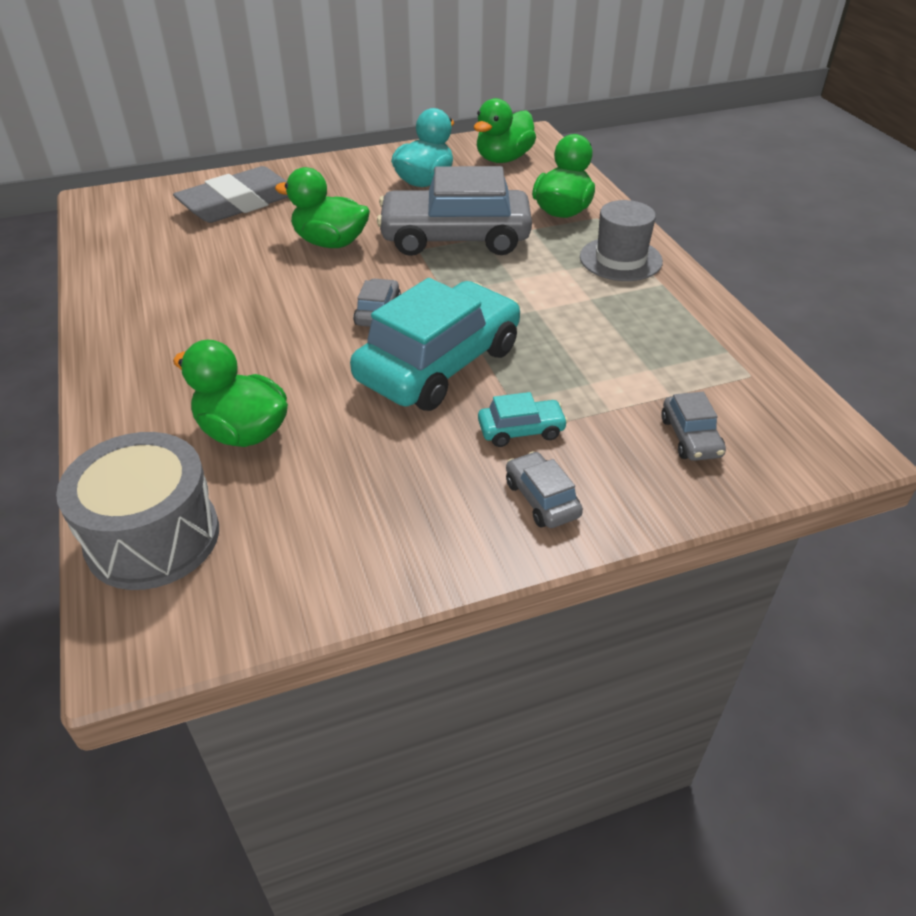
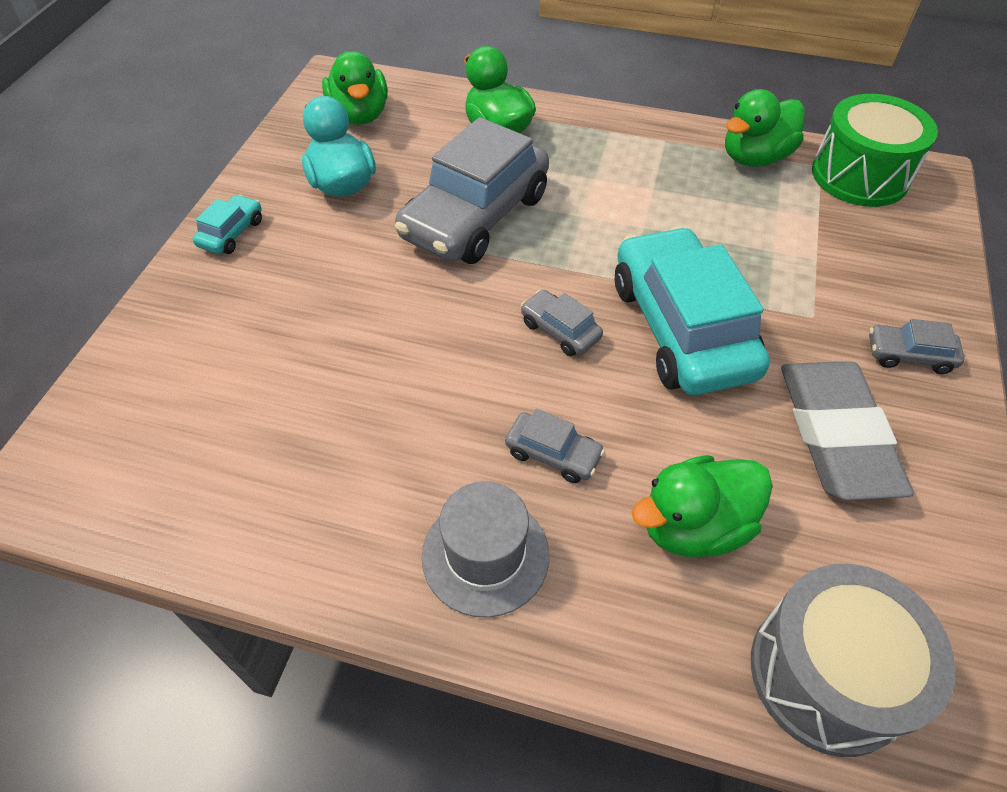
camera: 55 degrees left, 10 degrees up
grey eraser [173,166,288,223] -> grey eraser moved to [781,361,914,500]
green duck [275,167,370,248] -> green duck moved to [725,89,805,166]
turquoise car [478,392,568,447] -> turquoise car moved to [192,194,262,254]
grey hat [580,200,663,281] -> grey hat moved to [422,481,549,618]
grey car [661,392,726,461] -> grey car moved to [505,408,605,483]
none -> green drum [812,94,938,207]

